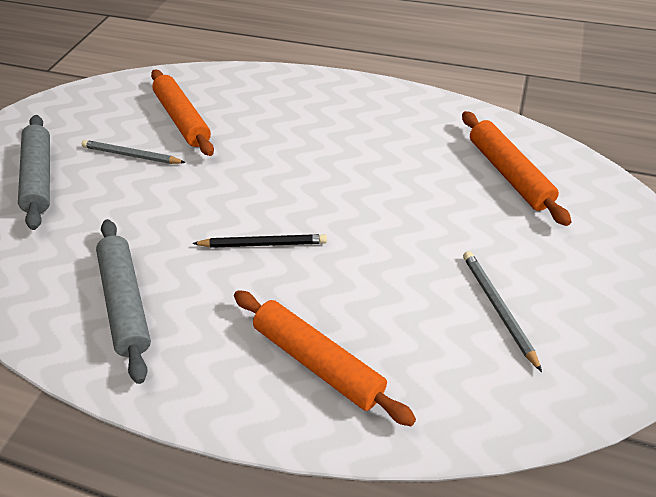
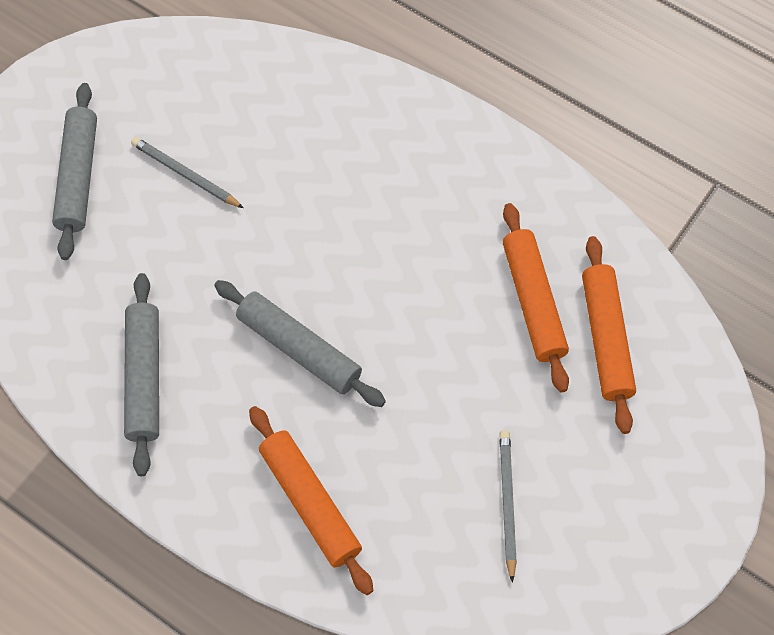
camera: 15 degrees right, 15 degrees up
orange rolling pin [151,70,214,156] -> orange rolling pin moved to [503,203,569,392]
black pencil [192,234,327,248] -> grey rolling pin [214,280,386,407]

